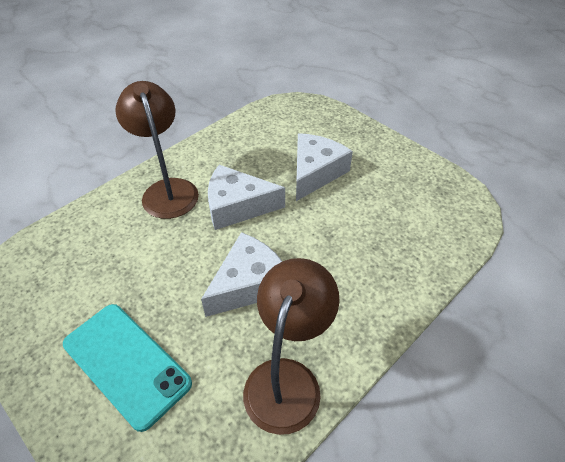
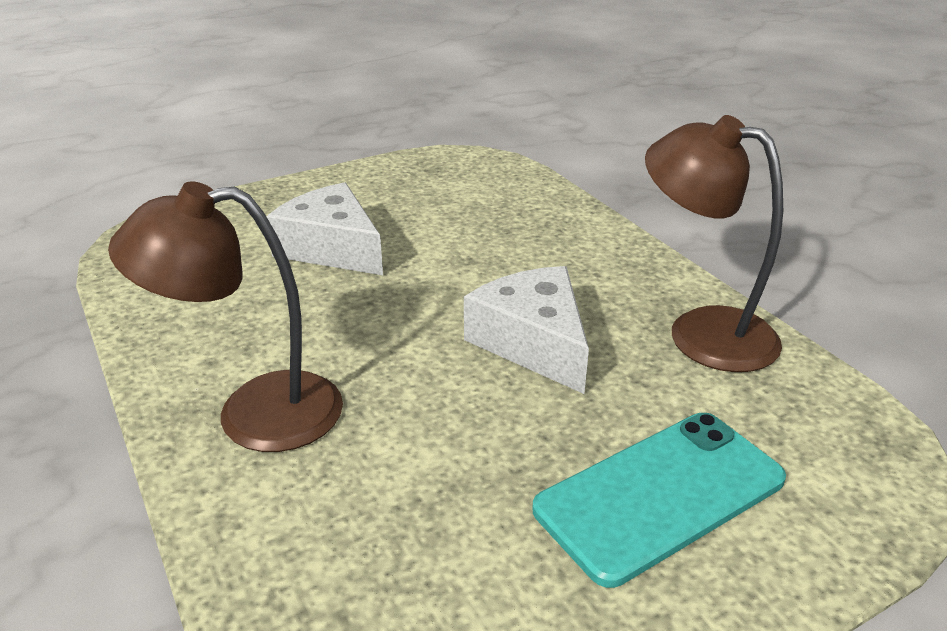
camera: 75 degrees left, 15 degrees down
white cheese [208,165,285,230] -> none

